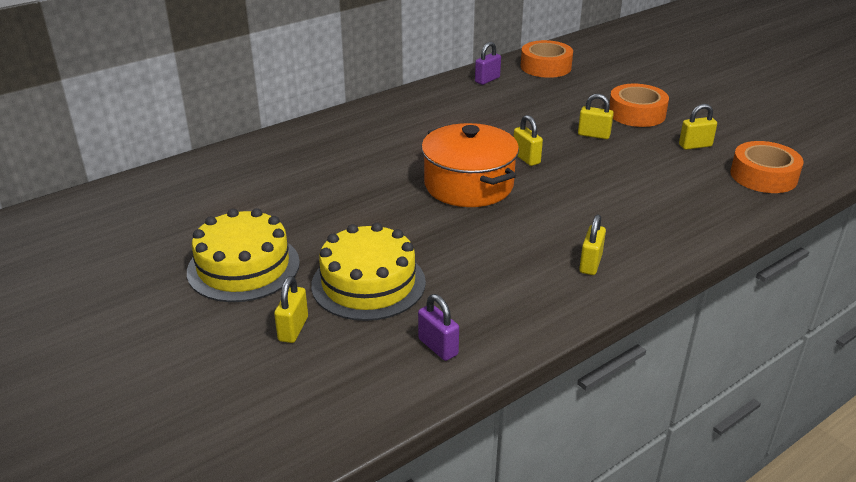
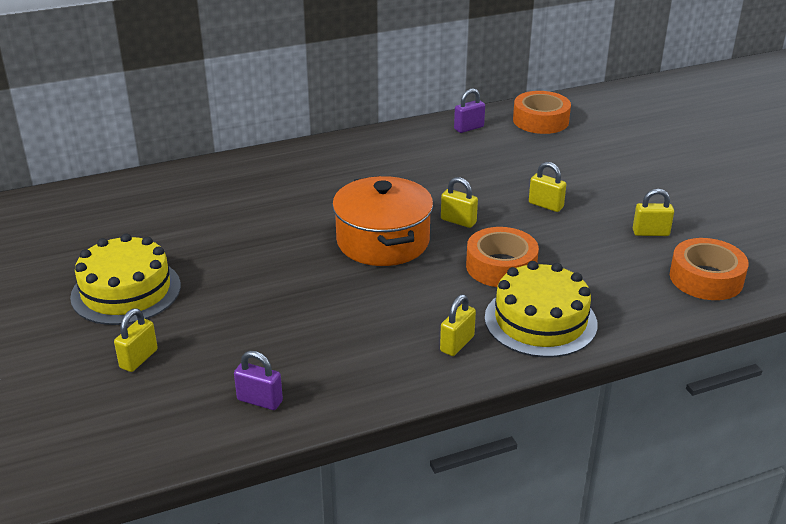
camera: 15 degrees right, 0 degrees up
yellow cake [311,223,426,321] -> yellow cake moved to [485,261,598,358]
purple padlock [418,294,459,361] -> purple padlock turned 45 degrees counterclockwise [234,351,283,410]
yellow padlock [513,115,543,166] -> yellow padlock turned 45 degrees counterclockwise [441,177,478,228]
orange tape [609,84,669,127] -> orange tape moved to [466,227,539,287]

